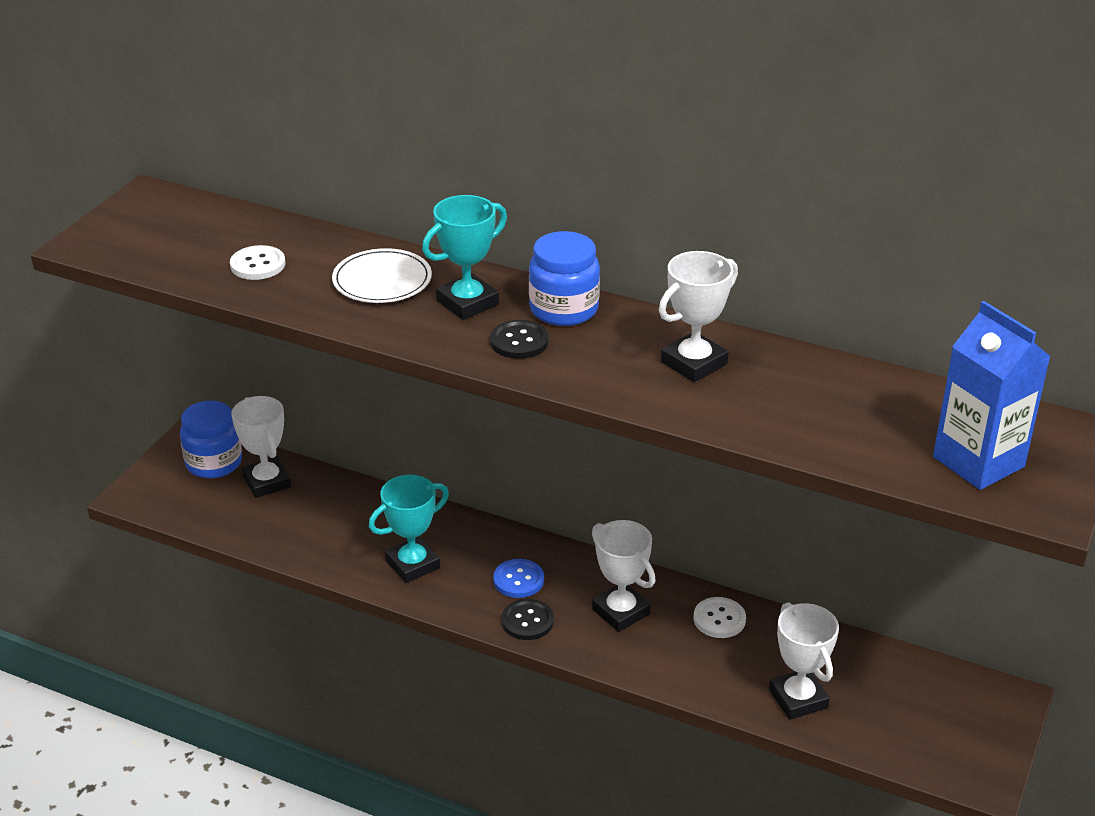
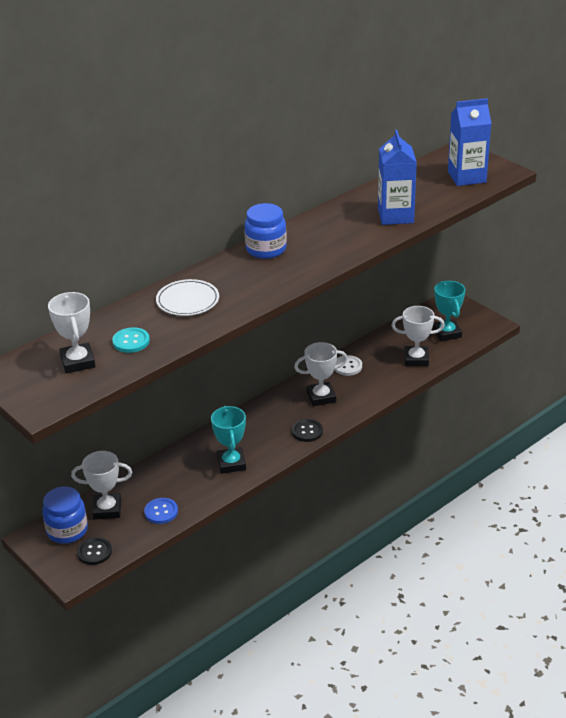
camera: 65 degrees left, 0 degrees up
white button [230,245,285,280] -> turquoise button [112,327,150,353]
turquoise trophy [422,195,507,320] -> turquoise trophy moved to [433,281,465,341]
black button [490,320,549,359] -> black button moved to [77,537,112,565]
blue button [493,559,544,598] -> blue button moved to [144,498,178,524]
white trophy [659,251,738,382] -> white trophy moved to [48,292,96,373]
none -> blue carton [378,129,417,225]

